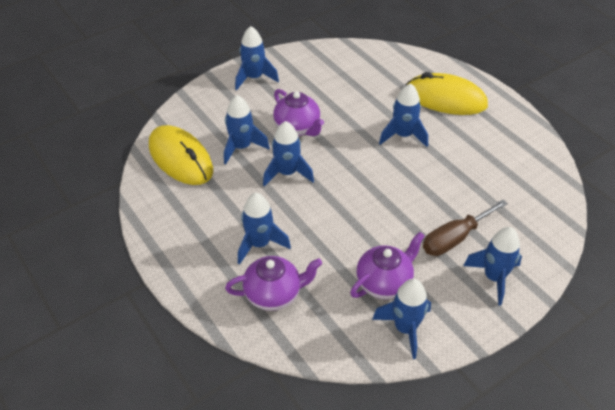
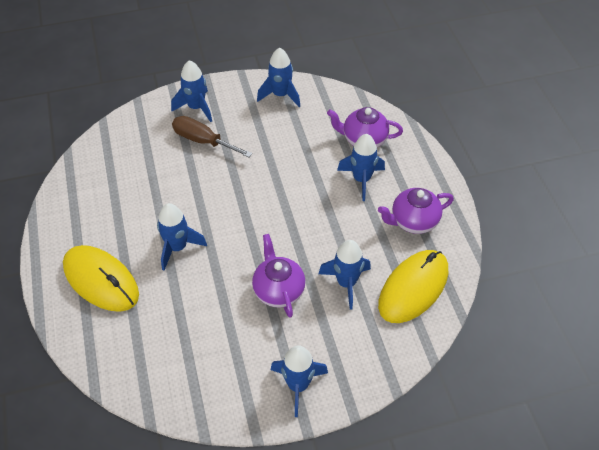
camera: 160 degrees left, 5 degrees up
yellow mouse [149,125,213,185] -> yellow mouse turned 60 degrees clockwise [378,250,448,323]
blue rocket [263,121,314,186] -> none
purple teapot [350,232,425,299] -> purple teapot moved to [378,188,454,234]
brown screwdriver [423,200,508,256] -> brown screwdriver turned 135 degrees counterclockwise [172,116,252,157]

